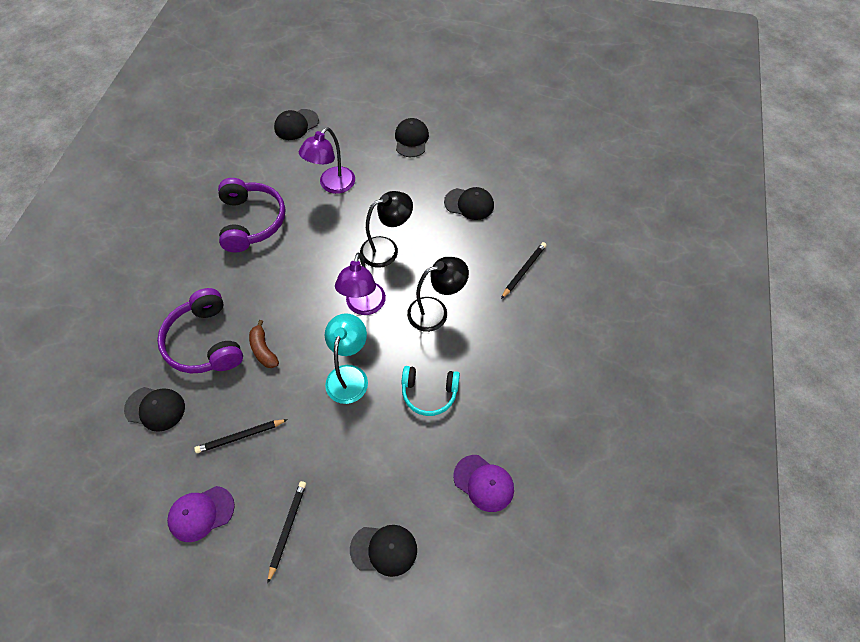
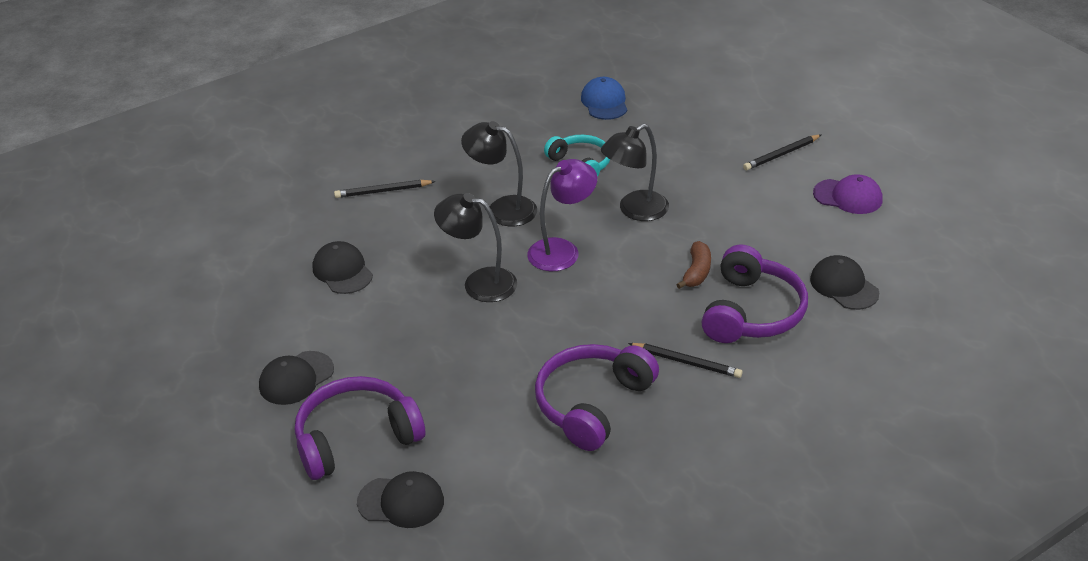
camera: 135 degrees left, 20 degrees down
black pencil [194,419,288,453] -> black pencil moved to [628,343,742,378]
purple lamp [299,127,355,194] -> none
turquoise lamp [325,314,368,404] -> black lamp [601,124,669,221]
black cap [350,525,417,577] -> none
purple cap [453,455,514,512] -> blue cap [581,77,627,120]
none -> purple headphones [295,376,425,480]

